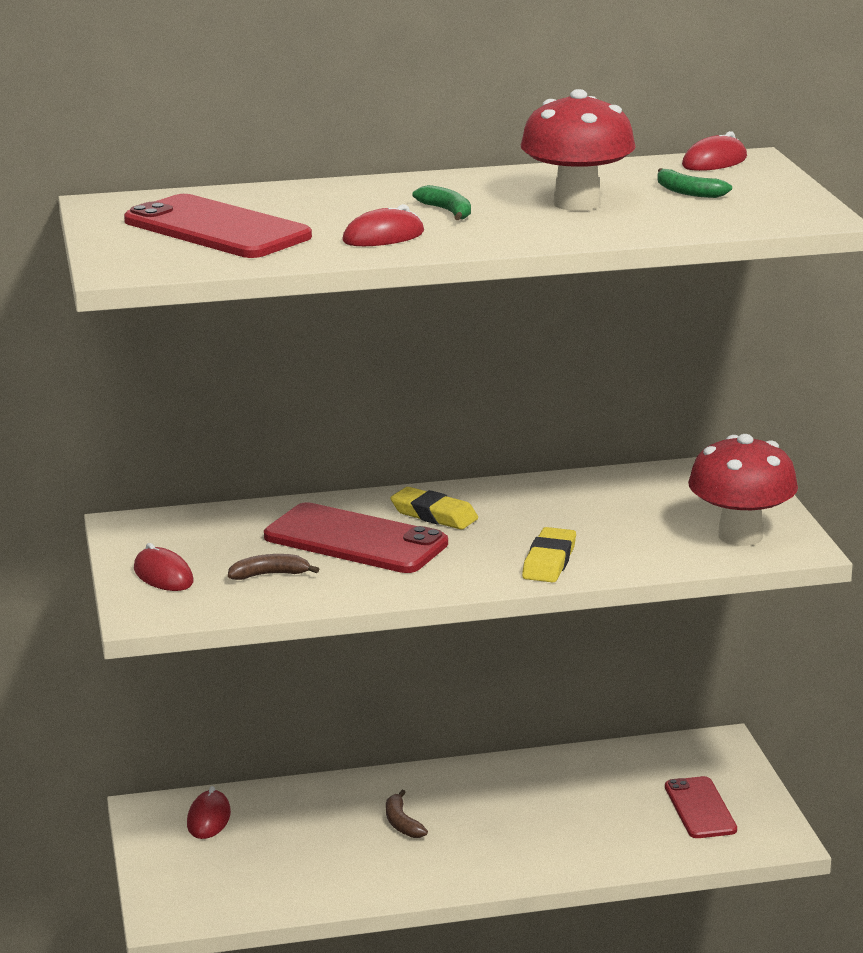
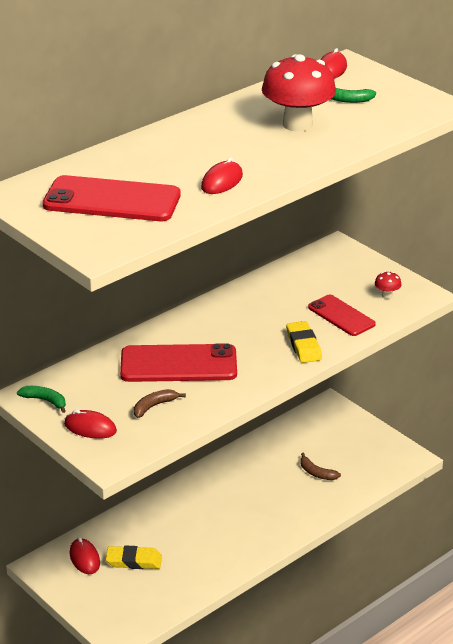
camera: 30 degrees left, 10 degrees up
brown banana [386,790,428,838] -> brown banana moved to [300,453,341,480]
yellow eraser [390,487,478,530] -> yellow eraser moved to [106,546,162,569]
green banana [413,185,471,220] -> green banana moved to [17,386,66,413]
red phone [665,776,737,838] -> red phone moved to [308,295,376,336]
red mushroom [688,434,798,546] -> red mushroom [375,272,402,299], size x0.40

